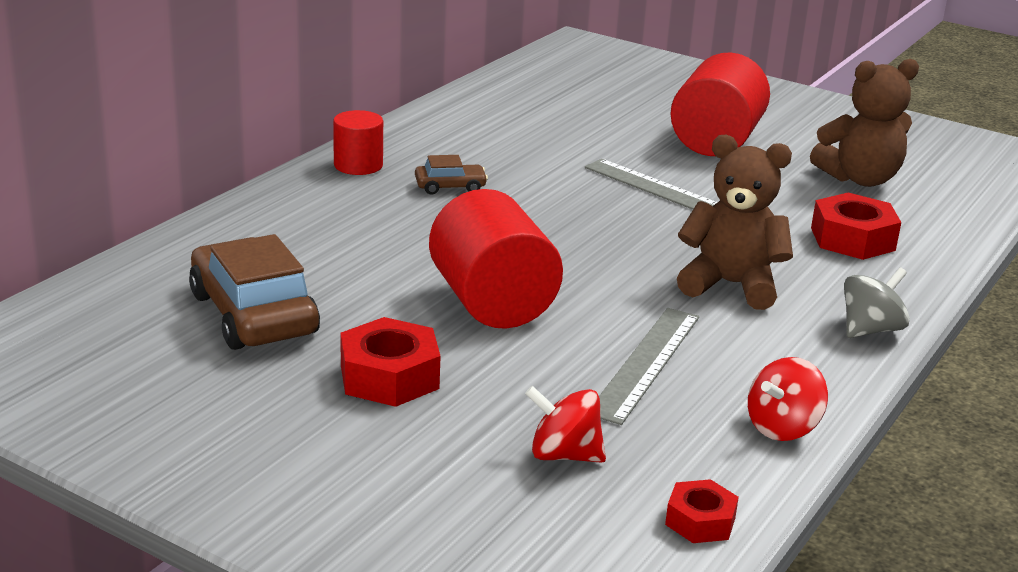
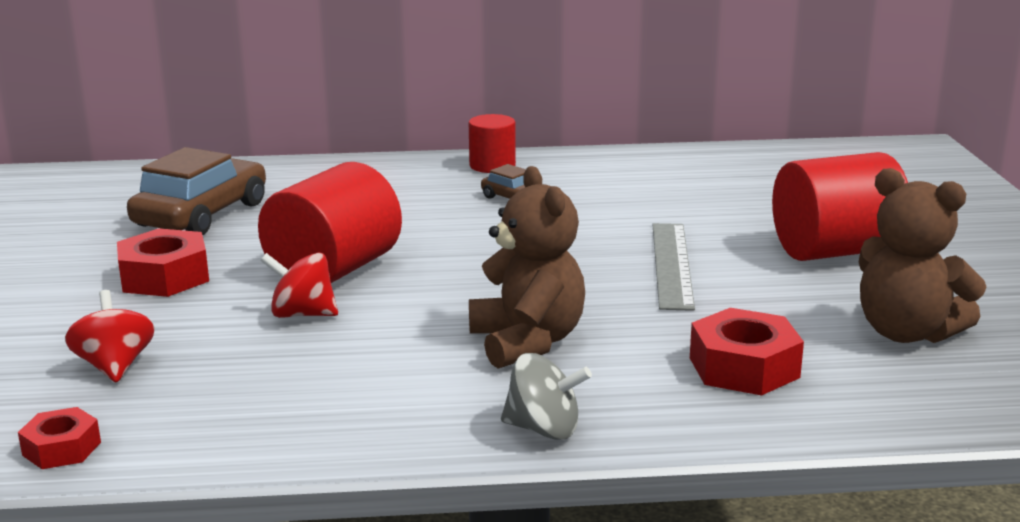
camera: 55 degrees right, 5 degrees down
grey ruler [599,308,699,425] -> none
red spinning top [748,357,828,441] -> red spinning top moved to [260,253,338,318]

